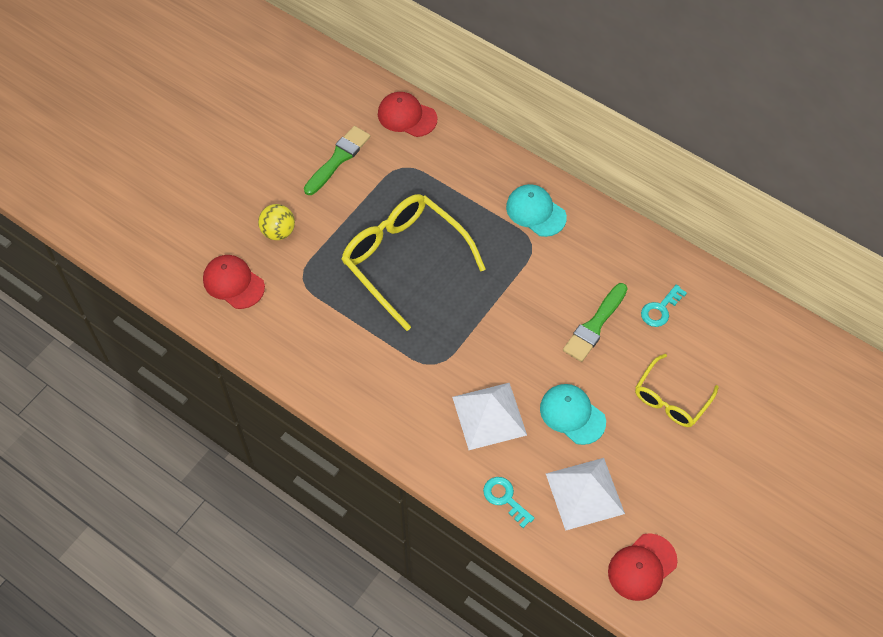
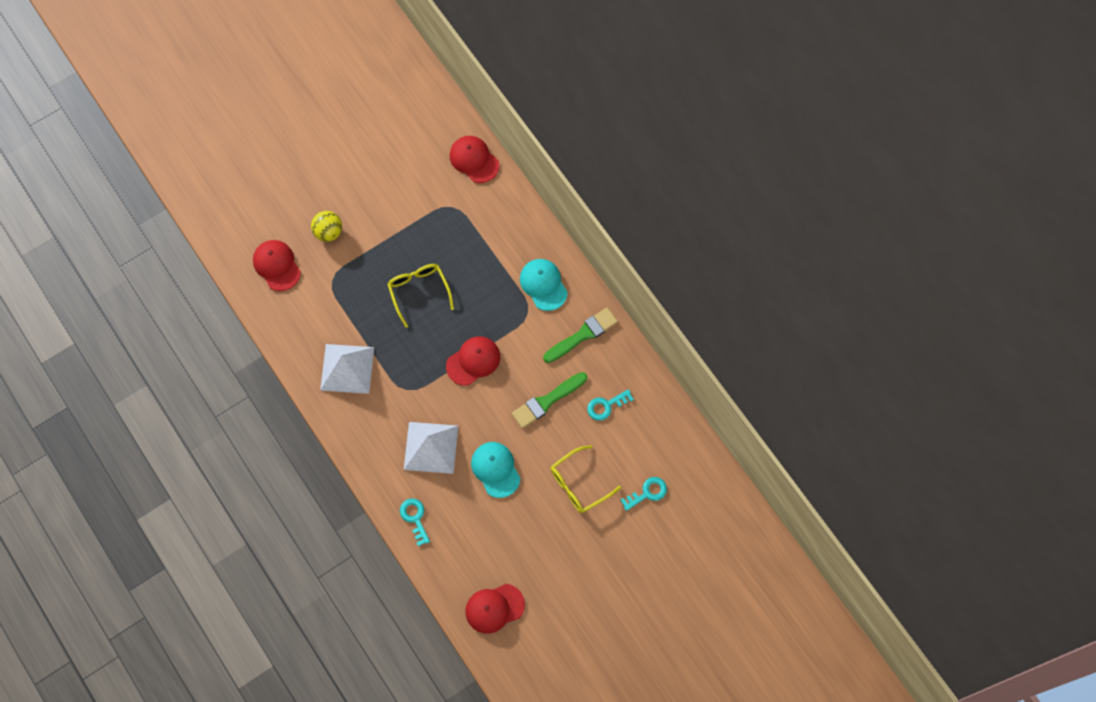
camera: 20 degrees right, 10 degrees up
green brush [304,126,370,195] -> green brush moved to [543,308,618,363]
yellow glasses [342,194,486,331] -> yellow glasses [387,264,454,328], size x0.57
white pyramid [546,458,625,531] -> white pyramid moved to [320,344,374,394]
none -> red cap [446,336,500,386]
none -> turquoise key [620,477,667,511]

